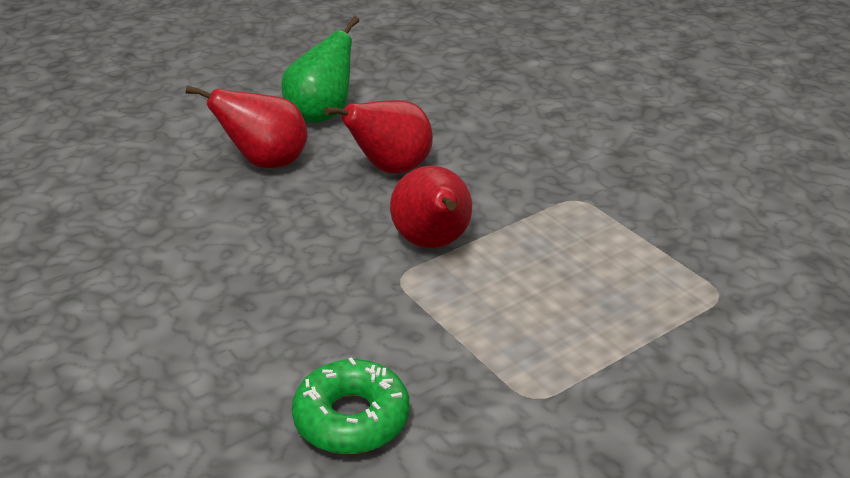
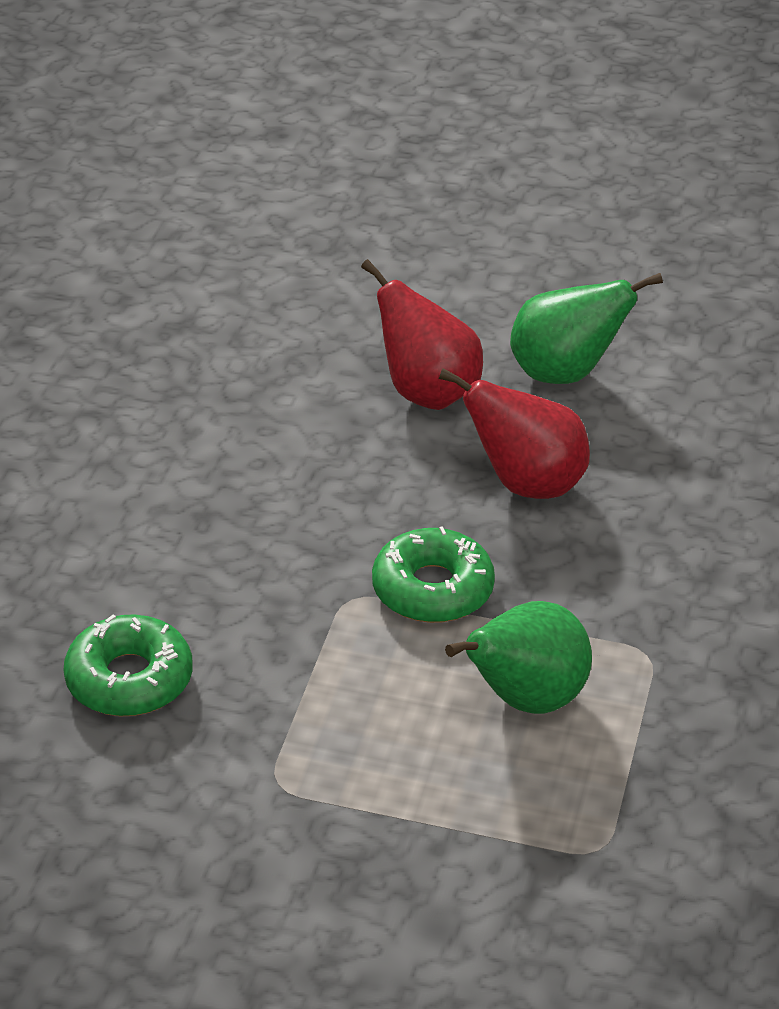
camera: 50 degrees right, 5 degrees up
red pear [390,166,472,248] -> green donut [372,526,495,623]
none -> green pear [445,601,592,714]

